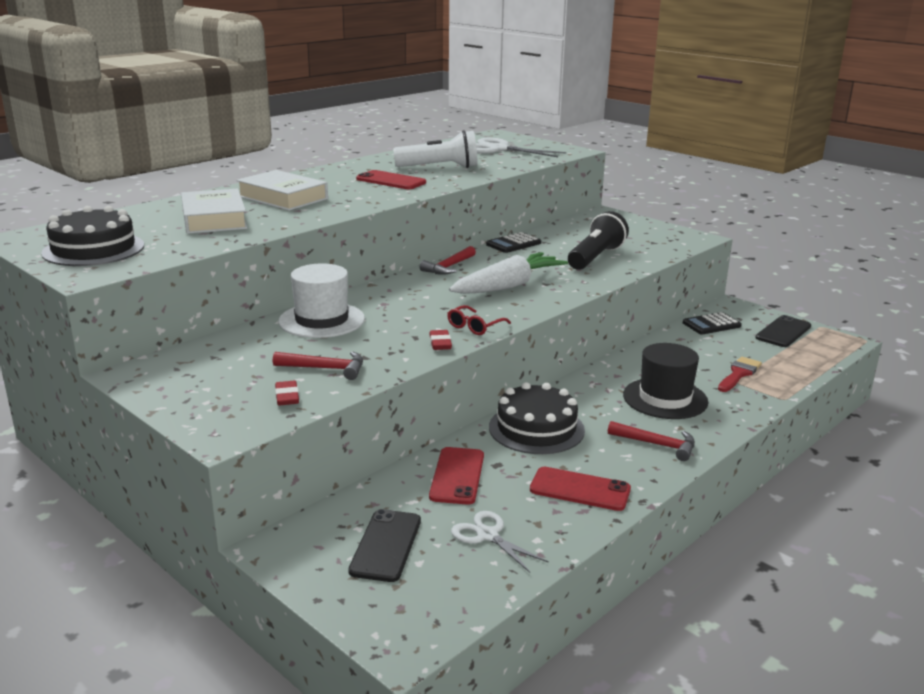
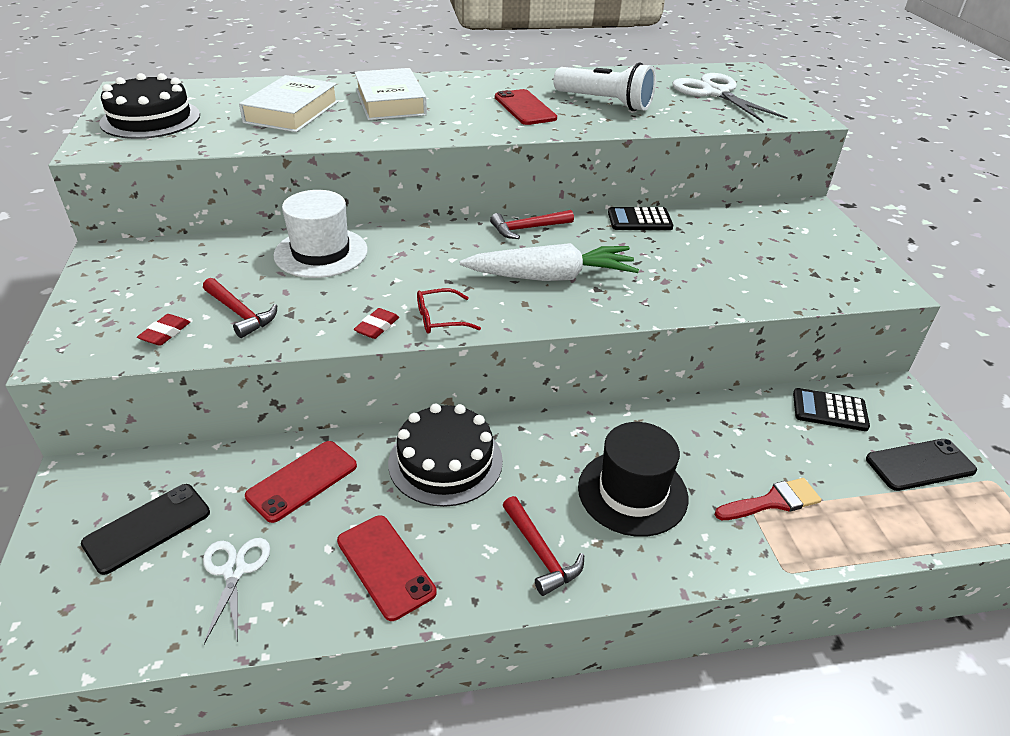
camera: 35 degrees right, 15 degrees up
black flashlight [568,211,629,270] -> none

